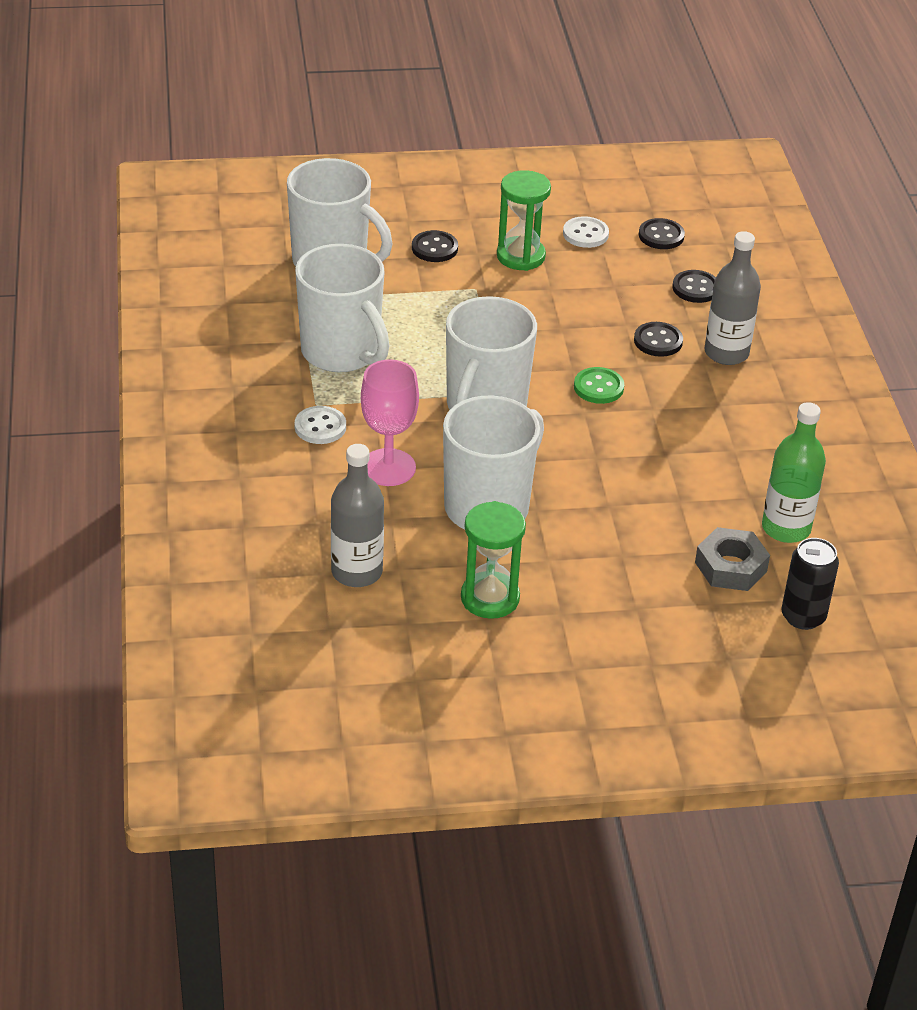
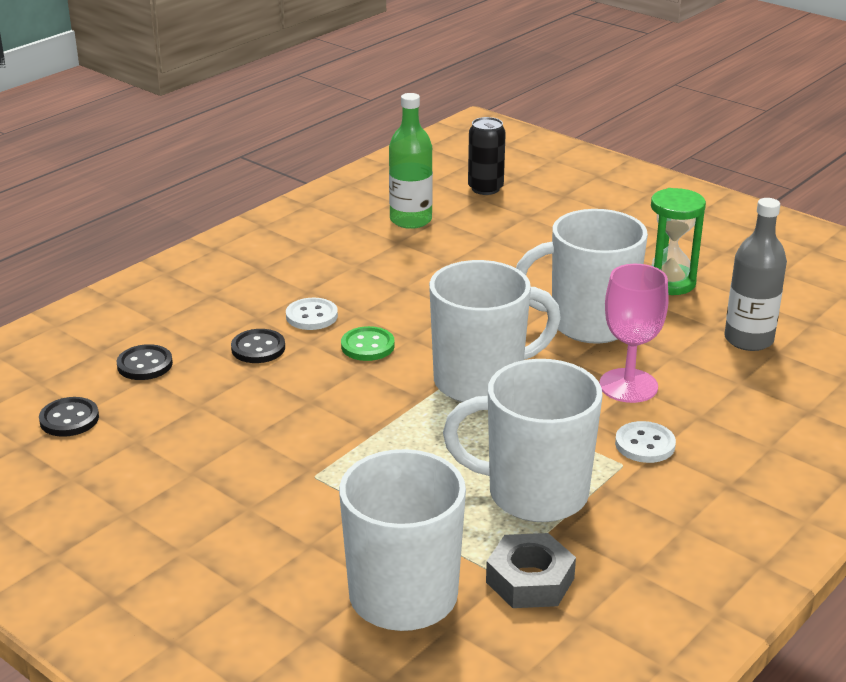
camera: 130 degrees left, 10 degrees down
white mug [295,244,389,372] -> white mug turned 90 degrees counterclockwise [443,359,603,522]
black button [412,230,458,262] -> none
green hourglass [497,170,551,271] -> none
white button [563,216,609,248] -> white button moved to [286,298,338,330]
grey nut [695,527,770,591] -> grey nut moved to [486,533,576,608]
grey bottle [705,231,761,365] -> none

